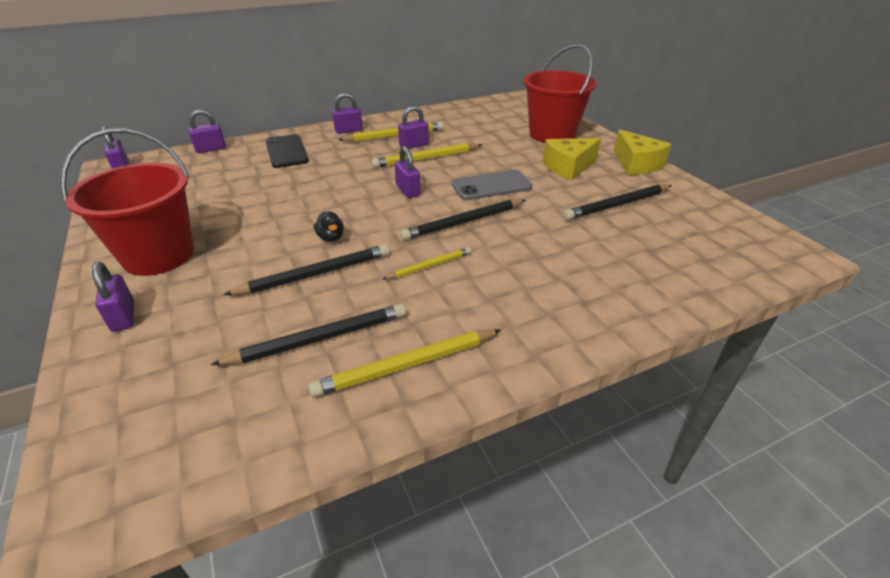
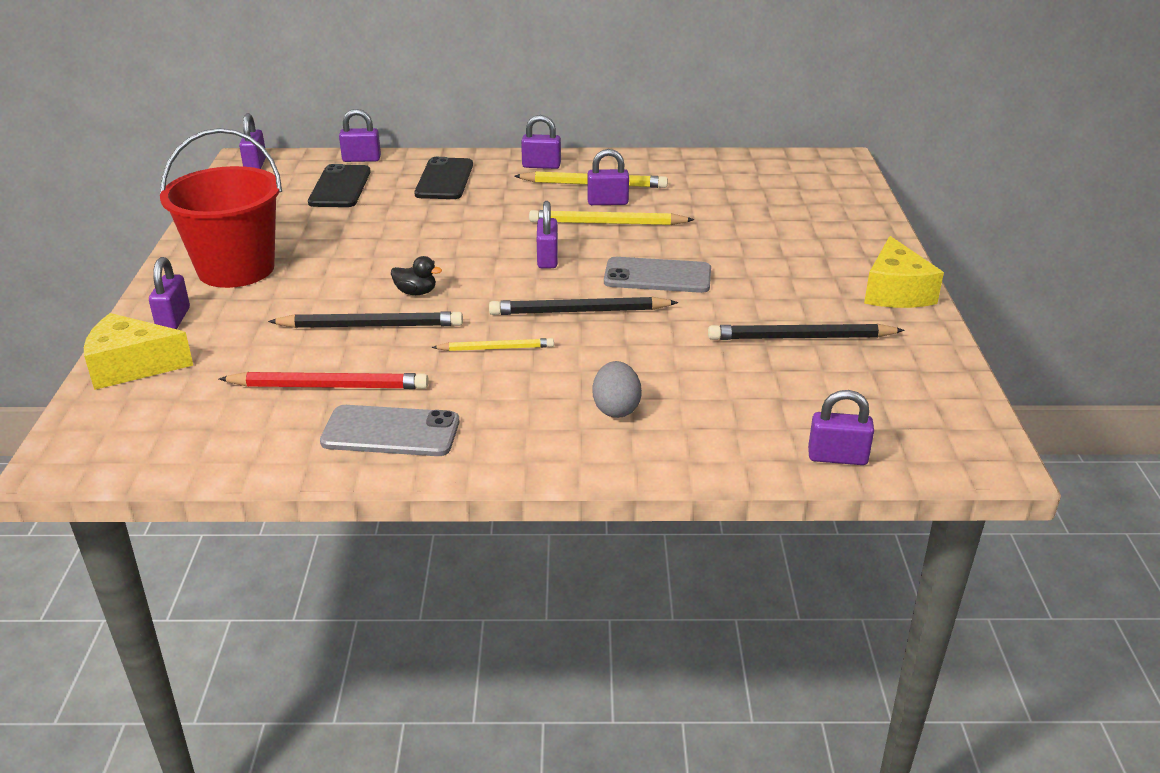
camera: 25 degrees right, 5 degrees down
black pencil [211,304,406,365] -> red pencil [219,372,429,389]
yellow pencil [308,329,501,397] -> grey phone [320,405,459,456]
black duck [314,211,344,242] -> black duck turned 75 degrees counterclockwise [391,256,442,295]
red bucket [523,44,597,143] -> none
yellow cheese [543,138,601,180] -> yellow cheese moved to [84,313,193,390]
none -> black phone [308,164,371,207]
none -> grey egg [593,361,642,418]
none -> purple padlock [808,390,874,465]

